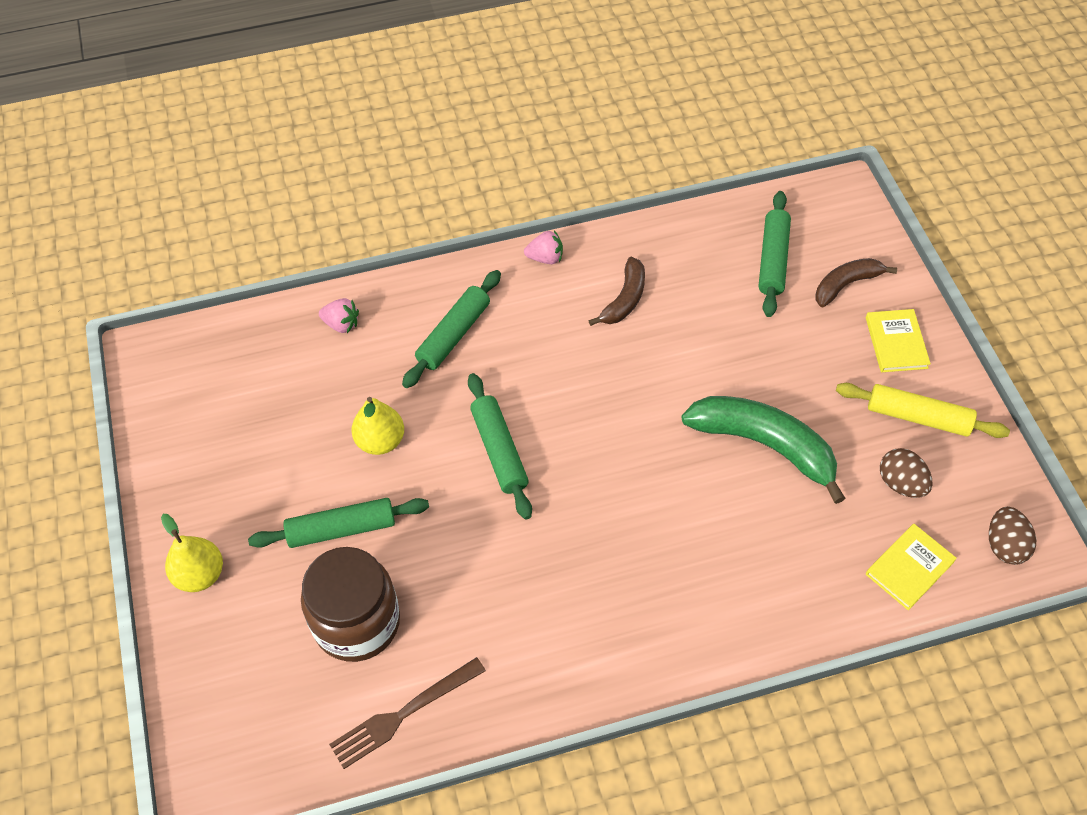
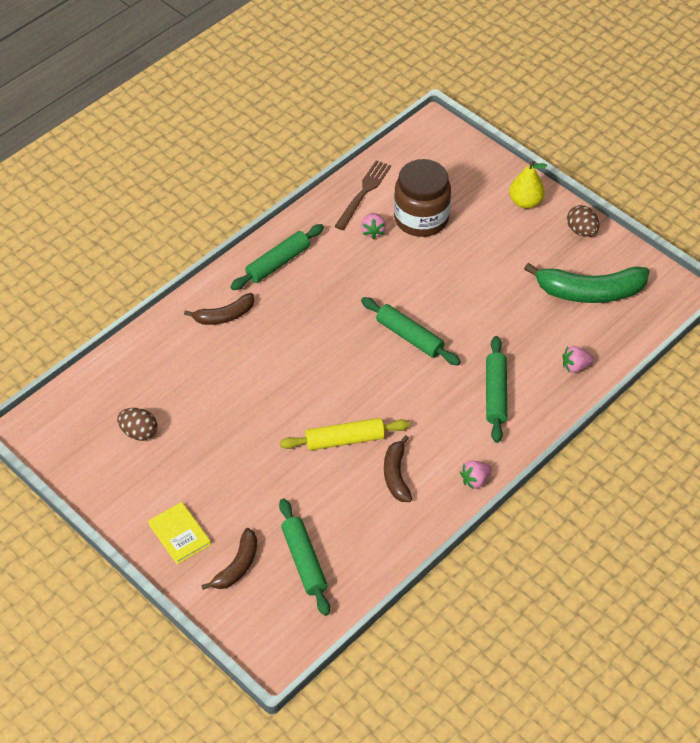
camera: 150 degrees right, 5 degrees down
green rolling pin [248,498,429,548] -> green rolling pin moved to [230,224,324,290]
yellow pear [351,397,404,455] -> none
green banana [681,396,846,504] -> green banana moved to [524,263,650,303]
yellow rolling pin [836,383,1010,438] -> yellow rolling pin moved to [280,418,410,450]
yellow book [866,524,957,610] -> none
brown egg [989,507,1036,565] -> brown egg moved to [567,205,599,237]
none -> brown banana [184,293,254,325]
none -> pink strawberry [361,213,386,239]

